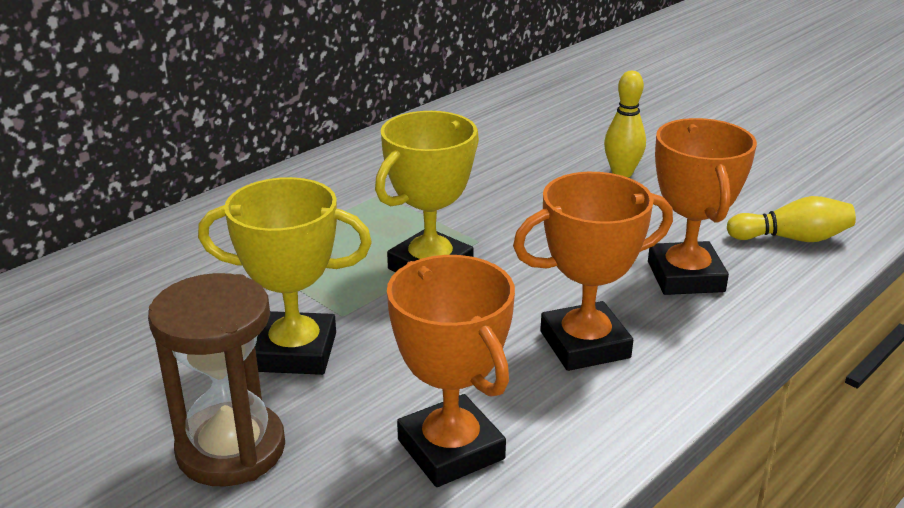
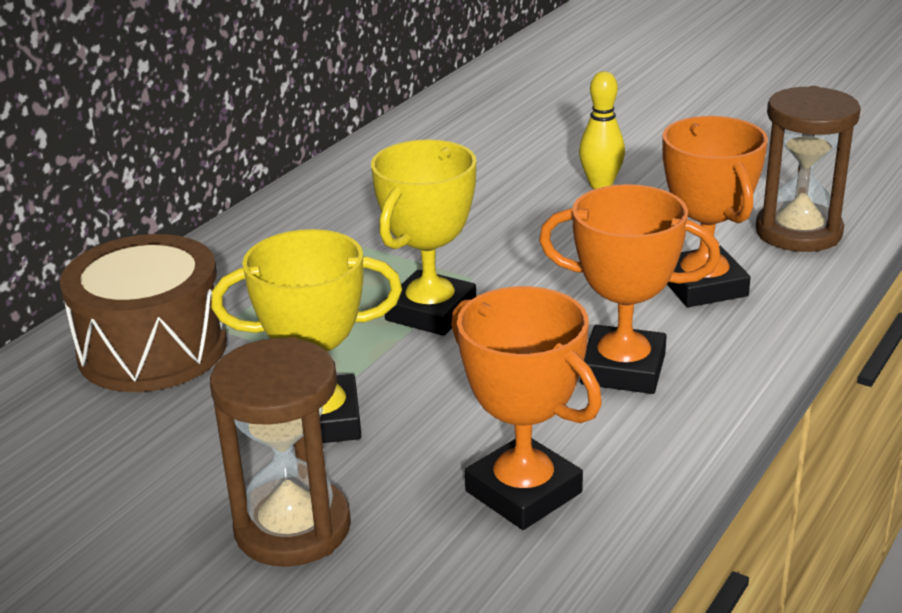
camera: 10 degrees left, 0 degrees up
orange trophy [513,172,673,371] -> orange trophy turned 45 degrees clockwise [539,184,721,394]
yellow bowling pin [727,196,856,242] -> brown hourglass [756,86,861,252]
none -> brown drum [60,234,227,392]

